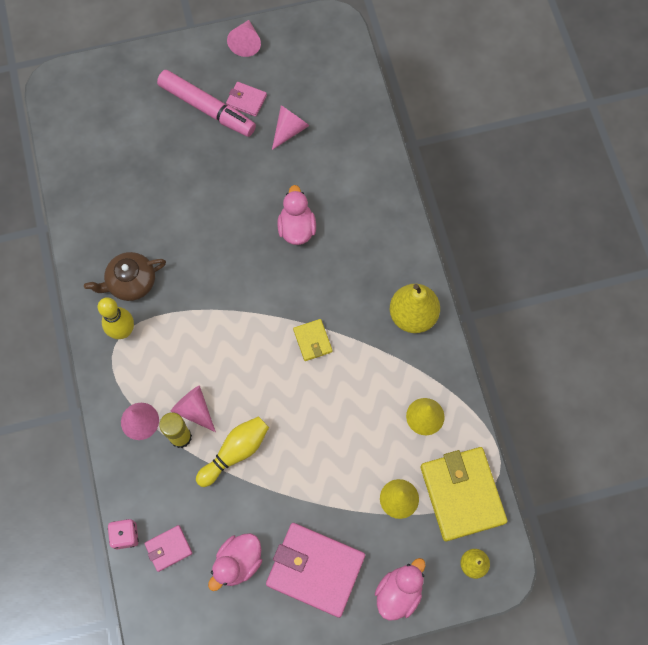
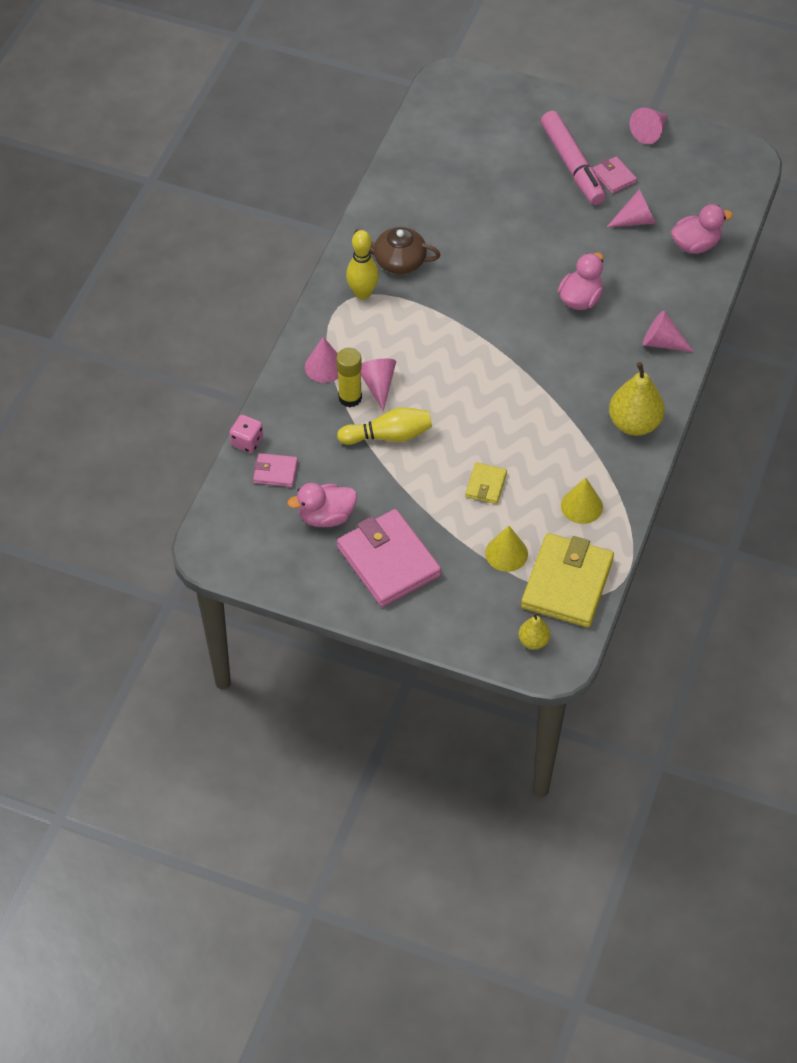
camera: 35 degrees right, 15 degrees down
yellow wallet [293,319,333,361] -> yellow wallet moved to [465,462,507,504]
pink duck [375,558,426,621] -> pink duck moved to [671,204,733,254]
none -> pink cone [643,311,694,352]

